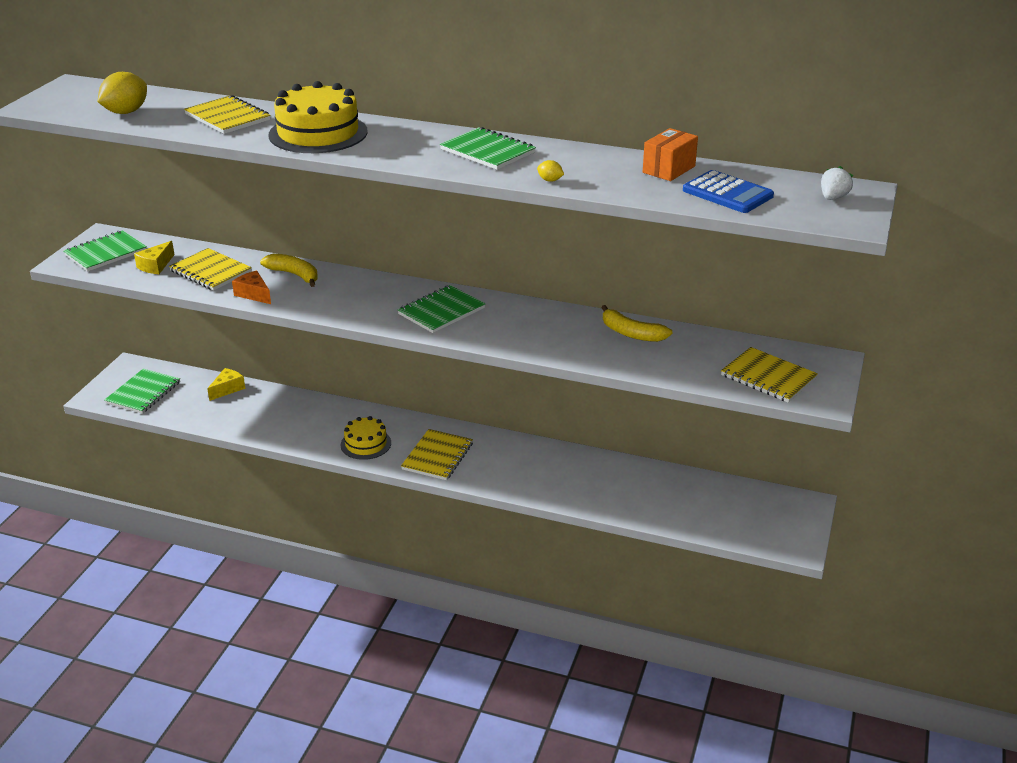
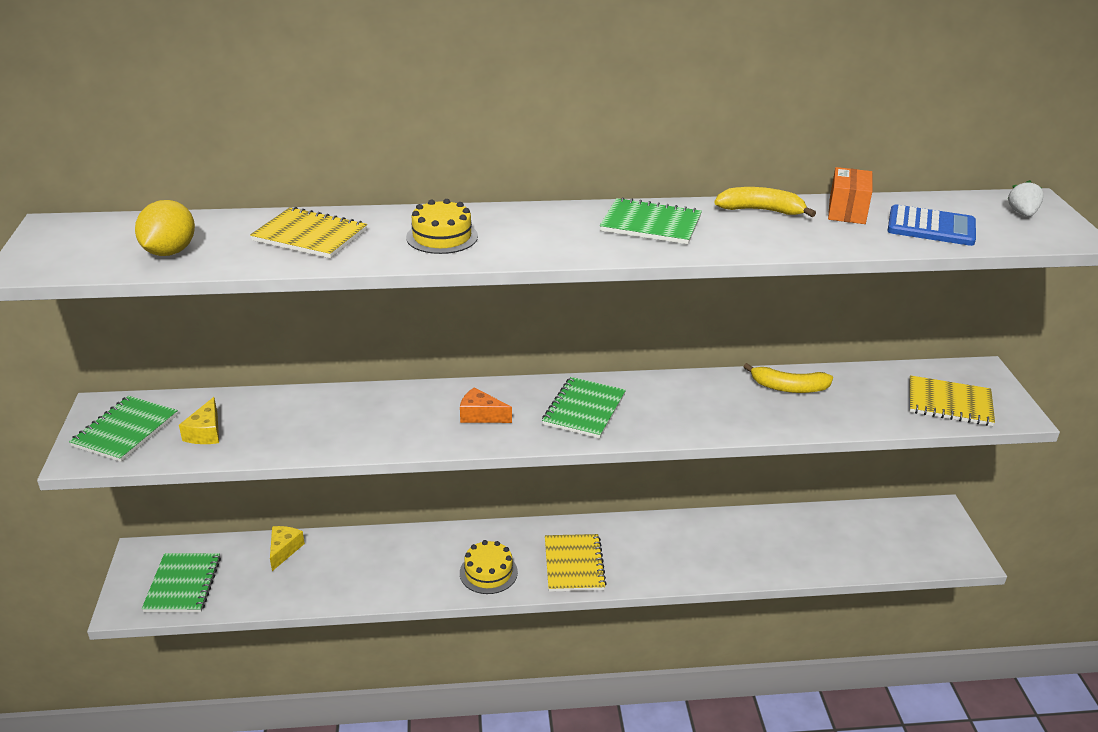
camera: 25 degrees left, 0 degrees up
yellow notebook [169,248,252,291] -> none
orange cheese [232,271,271,304] -> orange cheese moved to [460,387,512,423]
yellow banana [260,254,318,287] -> yellow banana moved to [714,187,816,217]
yellow cake [268,81,368,153] -> yellow cake [406,199,478,254], size x0.59
yellow lemon [537,160,564,182] -> none

